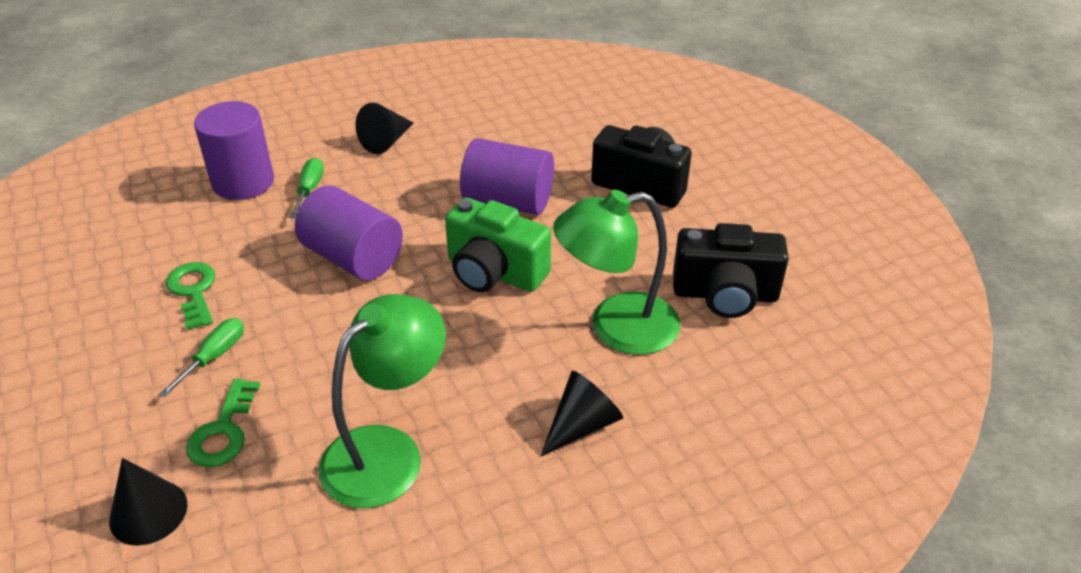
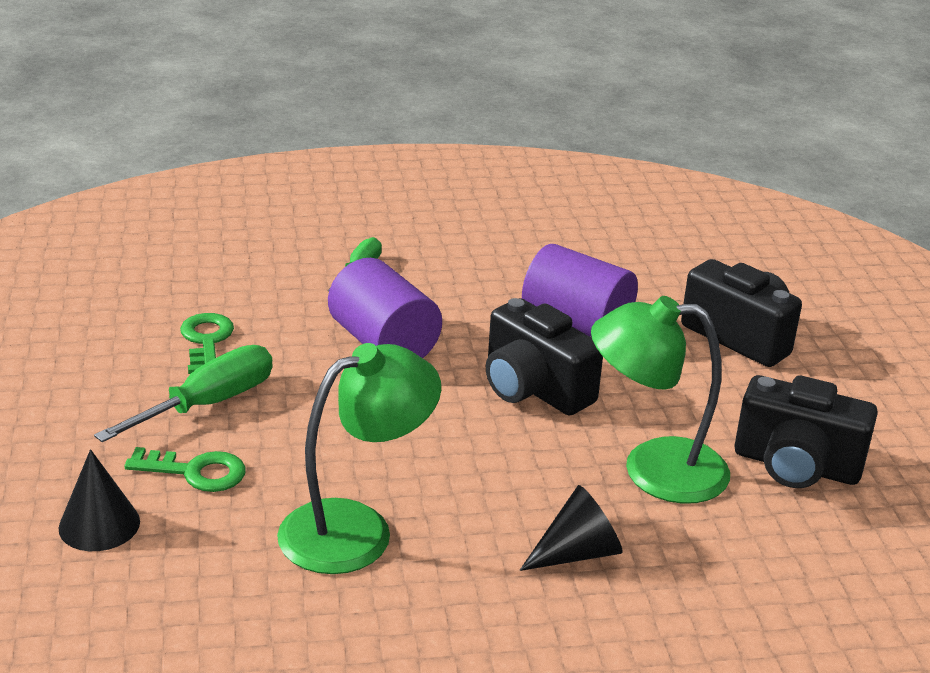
camera: 15 degrees right, 10 degrees down
green screwdriver [159,318,244,398] -> green screwdriver [94,345,273,442], size x1.68
green key [186,379,260,467] -> green key turned 105 degrees counterclockwise [124,447,246,492]
purple cylinder [194,101,274,200] -> none
black cone [355,103,413,154] -> none
green camera [445,198,551,292] -> black camera [486,298,603,416]

